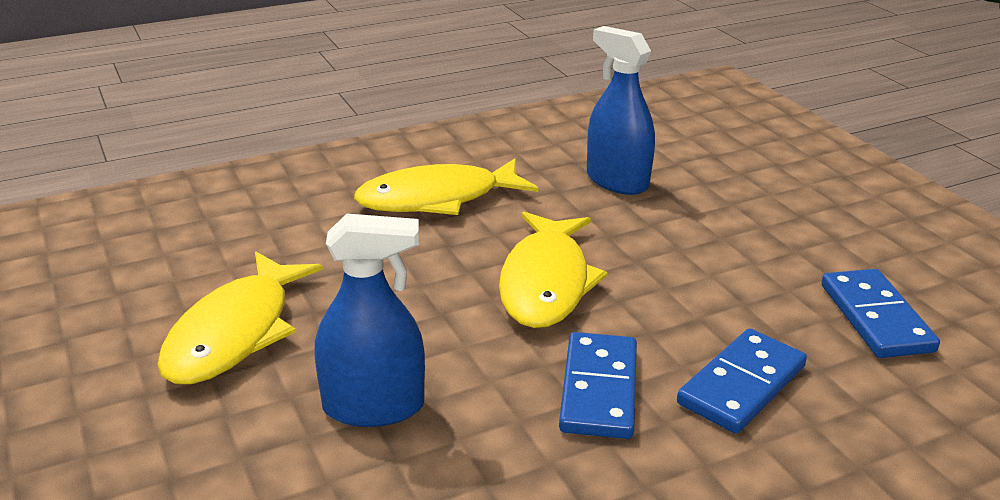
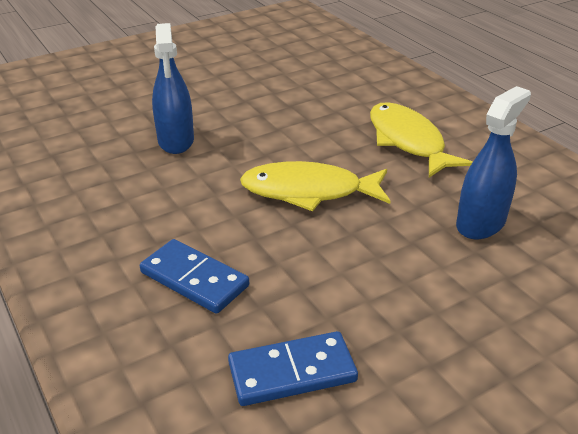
camera: 85 degrees right, 5 degrees up
yellow fish [157,252,323,384] -> none
blue domino [559,332,637,439] -> none

